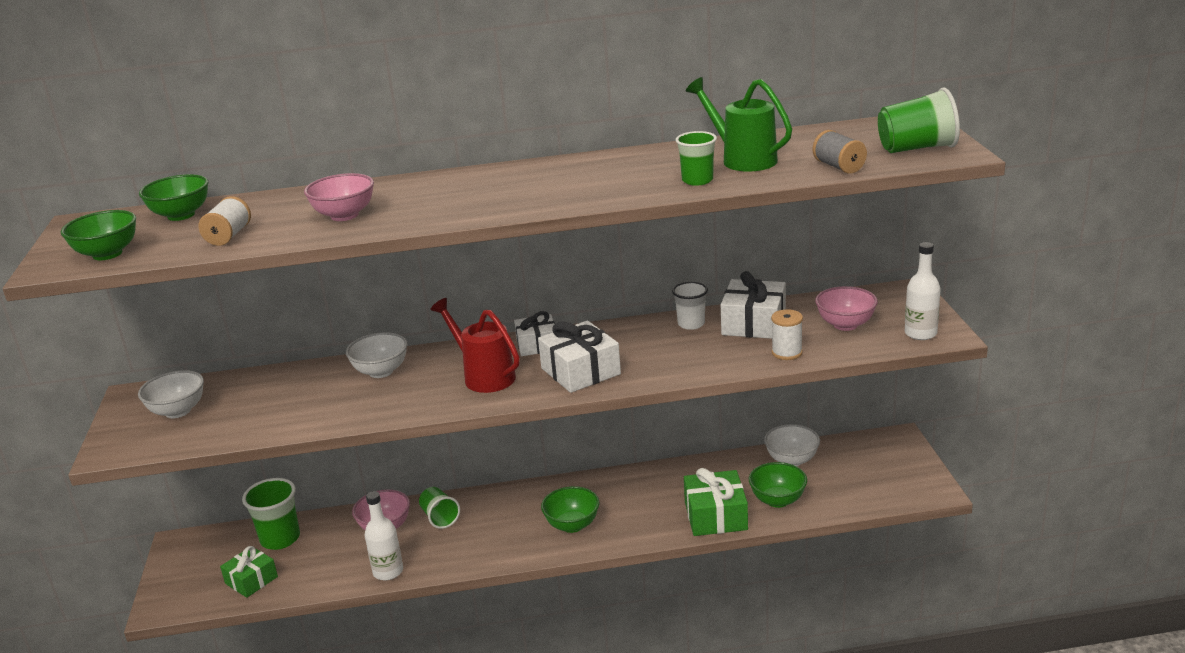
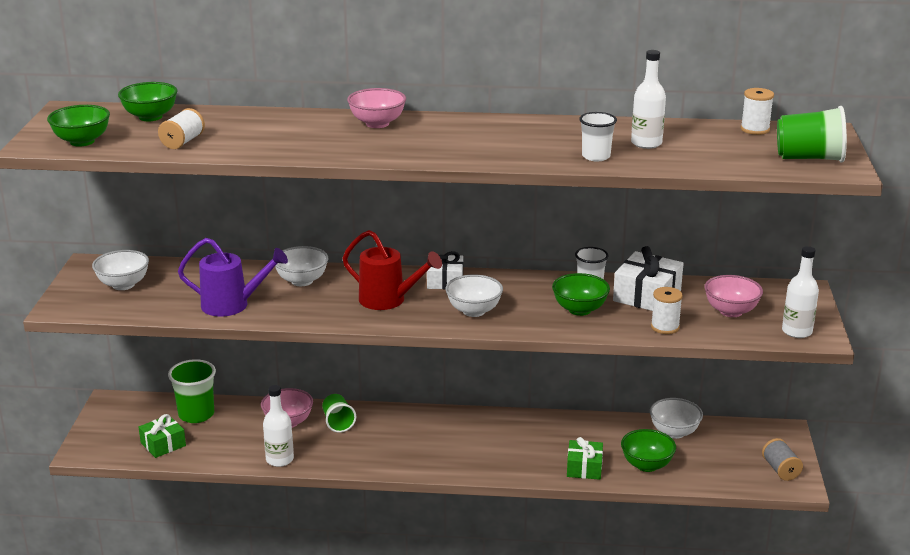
camera: 10 degrees right, 0 degrees up
pink bowl [304,173,374,221] -> pink bowl moved to [347,88,406,128]
red watering can [430,298,520,393] -> red watering can turned 150 degrees clockwise [343,230,442,310]
white gift [538,321,621,393] -> white bowl [446,275,503,317]
green bowl [541,486,599,533] -> green bowl moved to [552,273,610,316]
green cup [675,131,717,186] -> white cup [579,112,617,161]
green gift [684,468,748,536] -> green gift [567,437,603,480], size x0.66
green watering can [686,77,792,171] -> white bottle [631,50,666,149]
grey spool [813,130,867,174] -> grey spool moved to [762,438,803,481]
none -> purple watering can [178,238,288,317]
none -> white spool [741,88,774,135]

